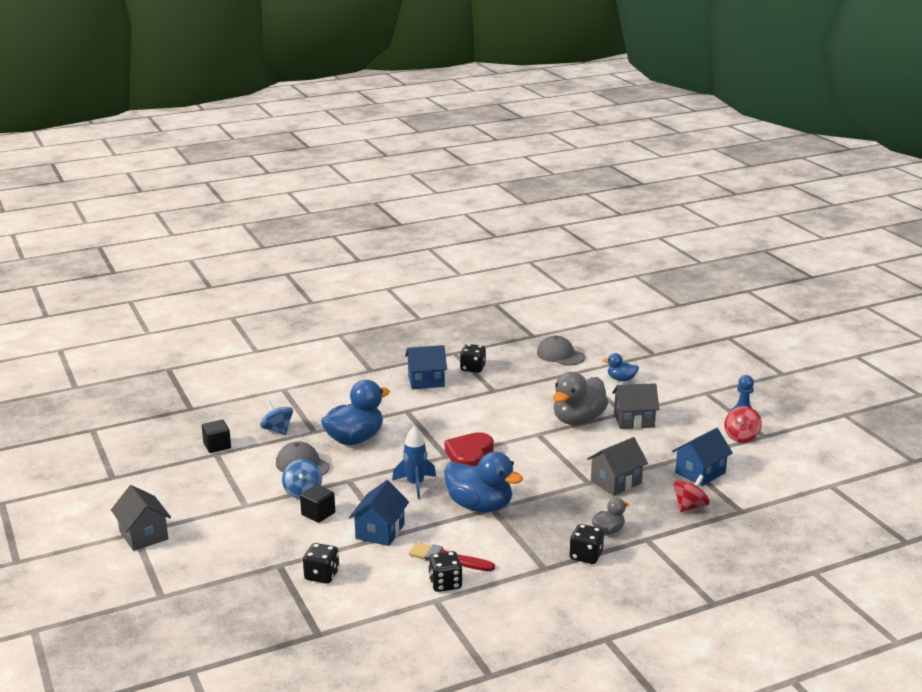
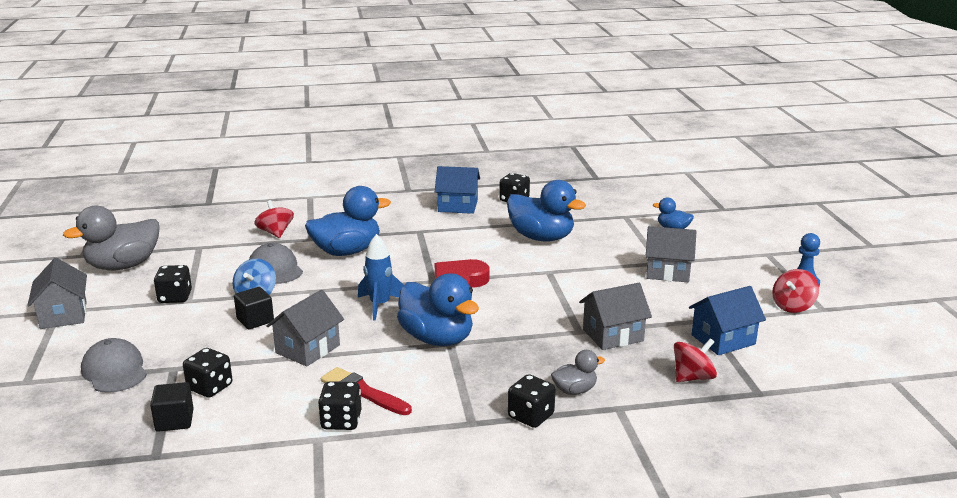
camera: 15 degrees right, 0 degrees up
black cube [202,420,231,453] -> black cube moved to [150,382,194,432]
blue spinning top [260,401,293,435] -> red spinning top [254,200,294,238]
blue house [349,480,409,546] -> grey house [266,290,344,367]
grey cap [537,336,585,366] -> grey cap moved to [81,338,147,393]
grey duck [553,372,608,425] -> grey duck moved to [63,206,160,270]
none -> black dice [154,265,192,303]
none -> blue duck [507,180,586,241]

